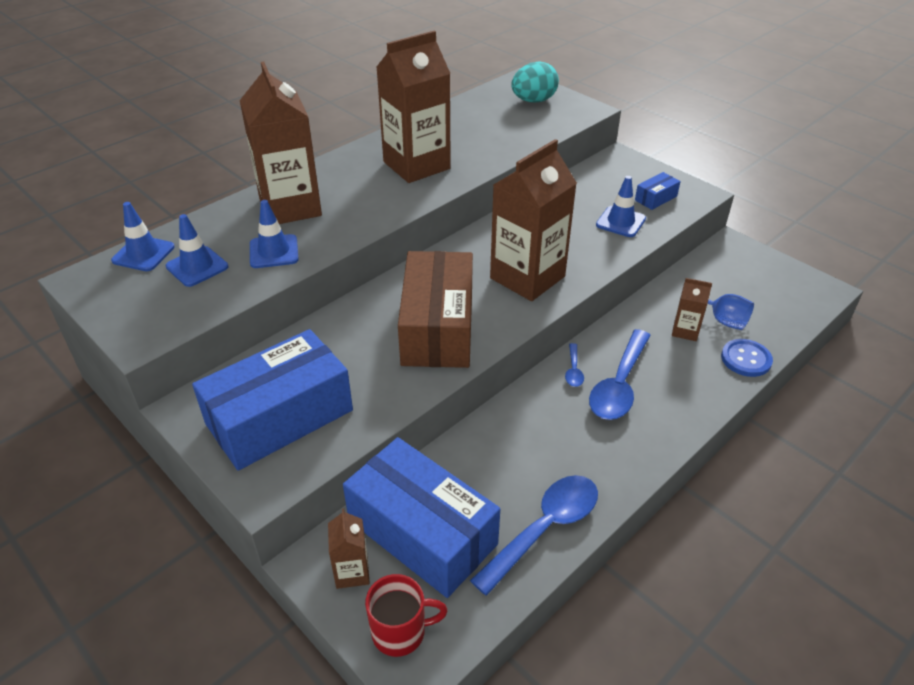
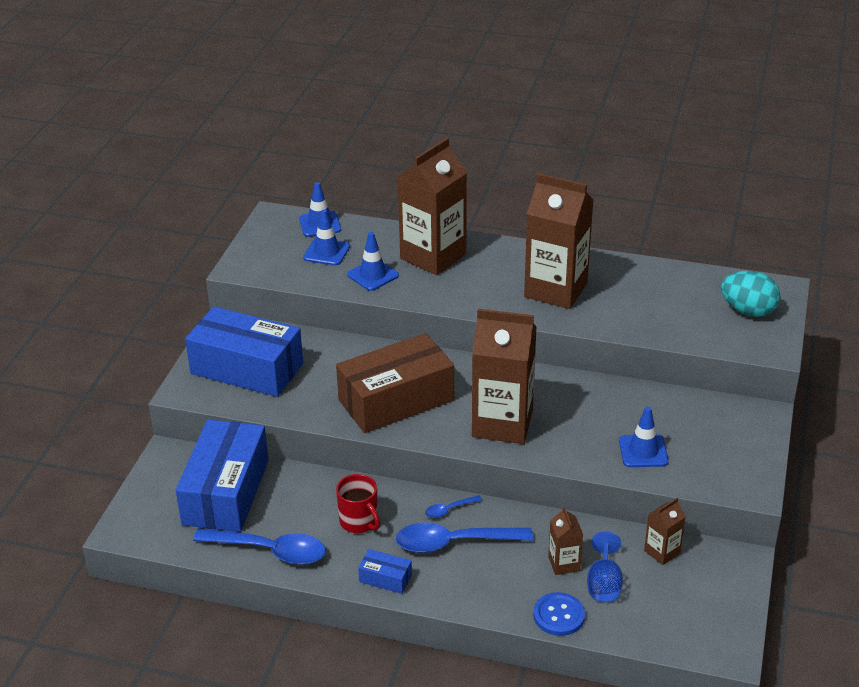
camera: 60 degrees right, 5 degrees down
brown carton [328,509,370,589] -> brown carton moved to [644,498,686,565]
red mug [365,574,448,657] -> red mug moved to [336,474,380,533]
blue box [635,172,681,210] -> blue box moved to [358,549,412,594]

